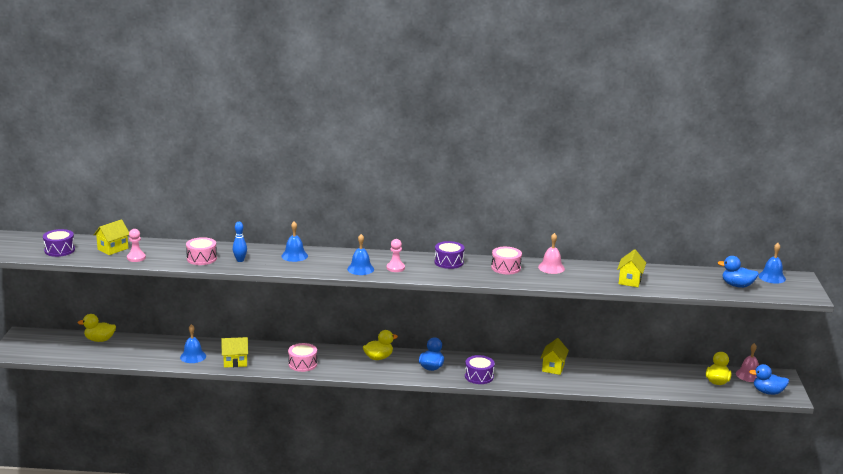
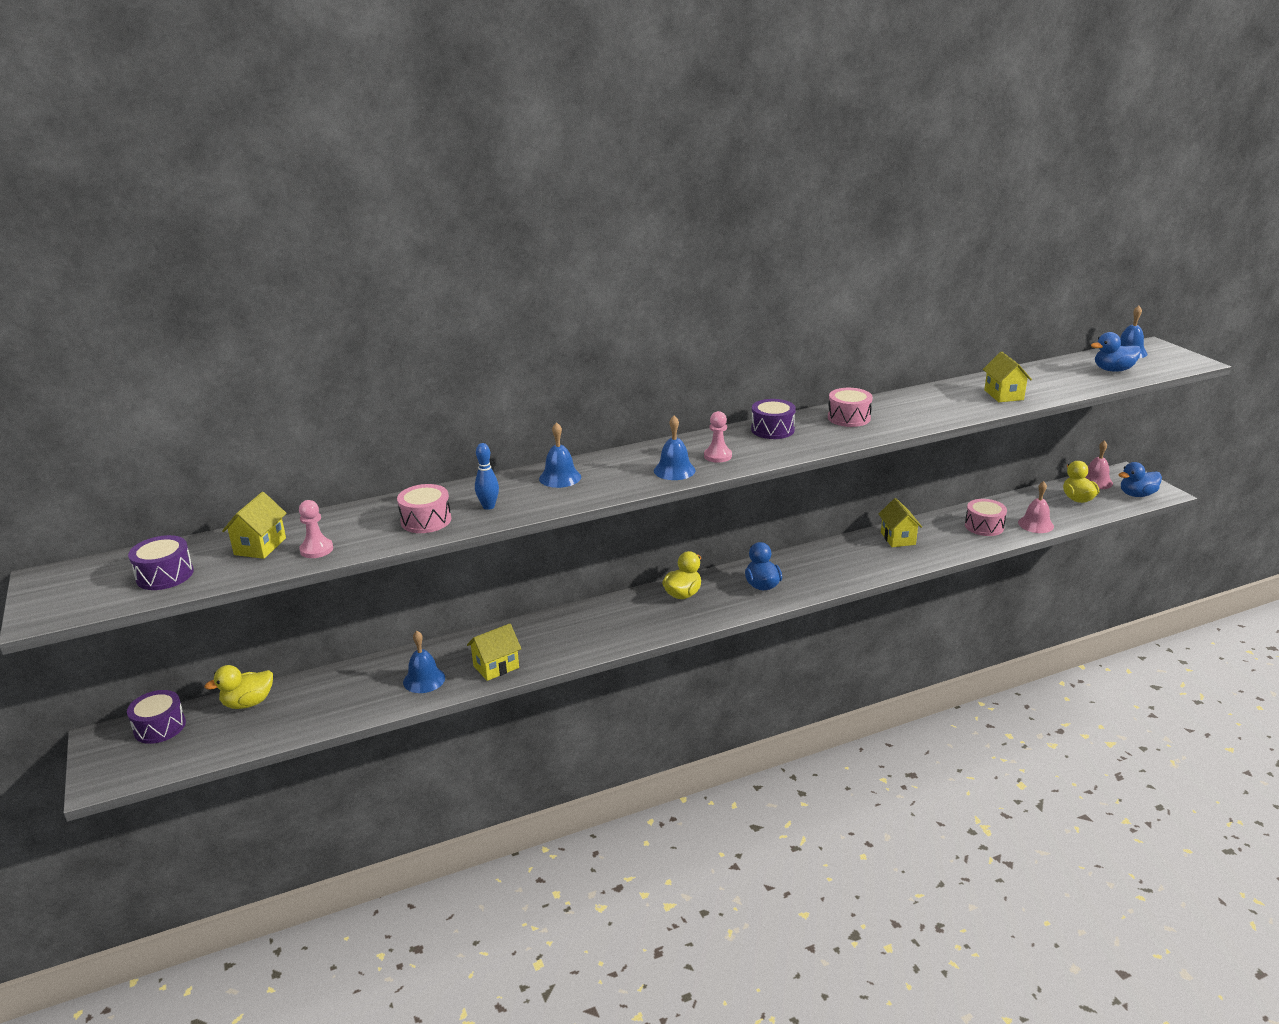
camera: 25 degrees left, 5 degrees up
pink drum [288,343,317,372] -> pink drum moved to [965,499,1007,536]
purple drum [465,355,495,384] -> purple drum moved to [127,690,186,744]
pink bell [538,233,565,274] -> pink bell moved to [1018,481,1054,533]

